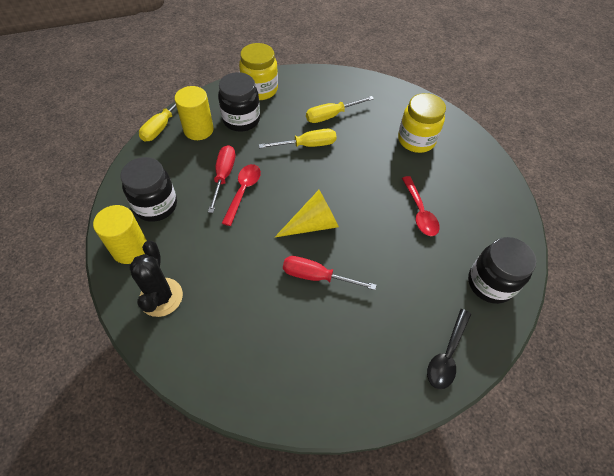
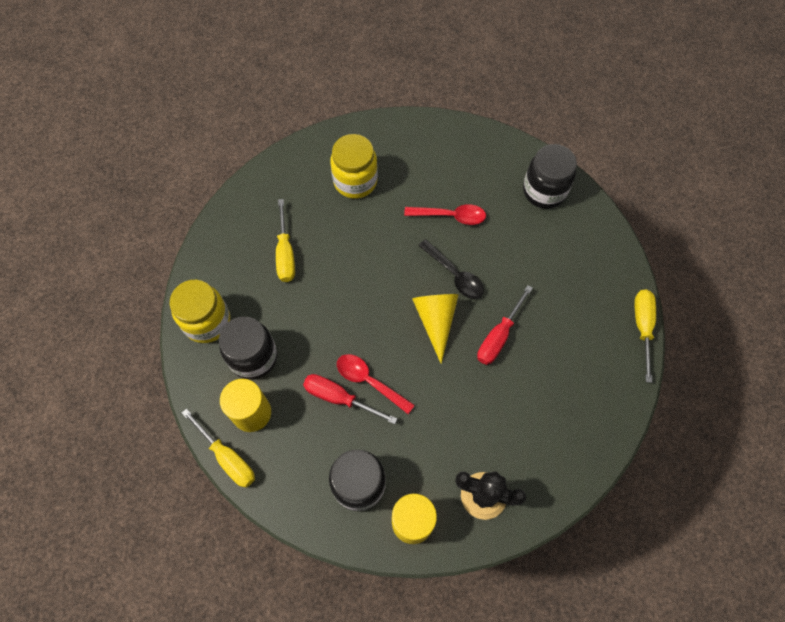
camera: 70 degrees left, 10 degrees up
yellow screwdriver [259,129,336,148] -> yellow screwdriver moved to [635,290,656,383]
black spoon [427,309,471,389] -> black spoon moved to [418,239,484,299]

